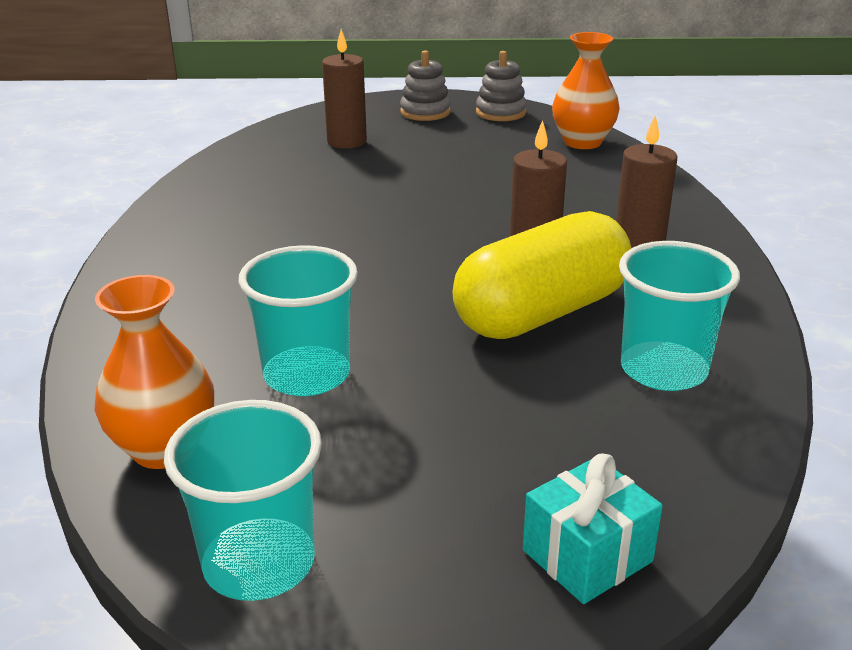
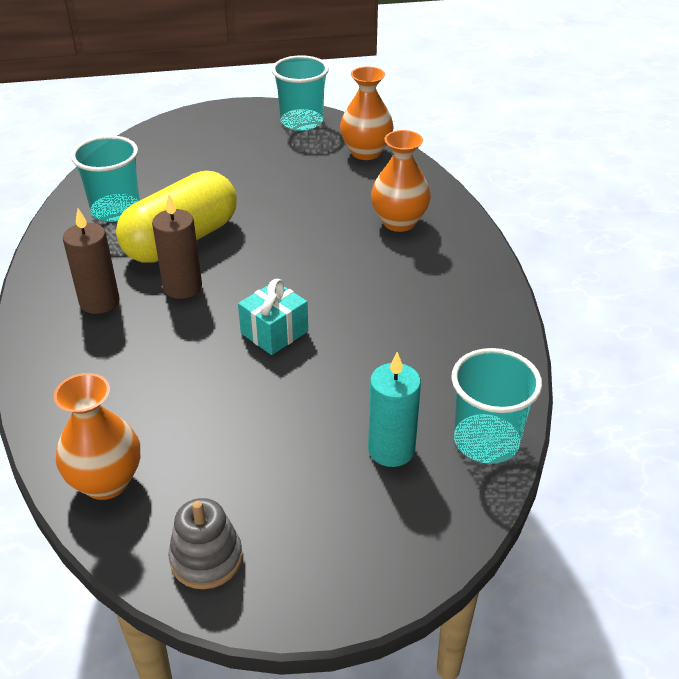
camera: 170 degrees right, 10 degrees up
turquoise cup [239,245,358,396] -> turquoise cup moved to [451,348,542,464]
brown candle [322,29,367,149] -> turquoise candle [368,352,421,467]
grey stacking toy [400,50,451,121] -> none
turquoise gift [523,453,663,604] -> turquoise gift moved to [238,279,308,355]
none -> orange vase [371,130,431,232]

